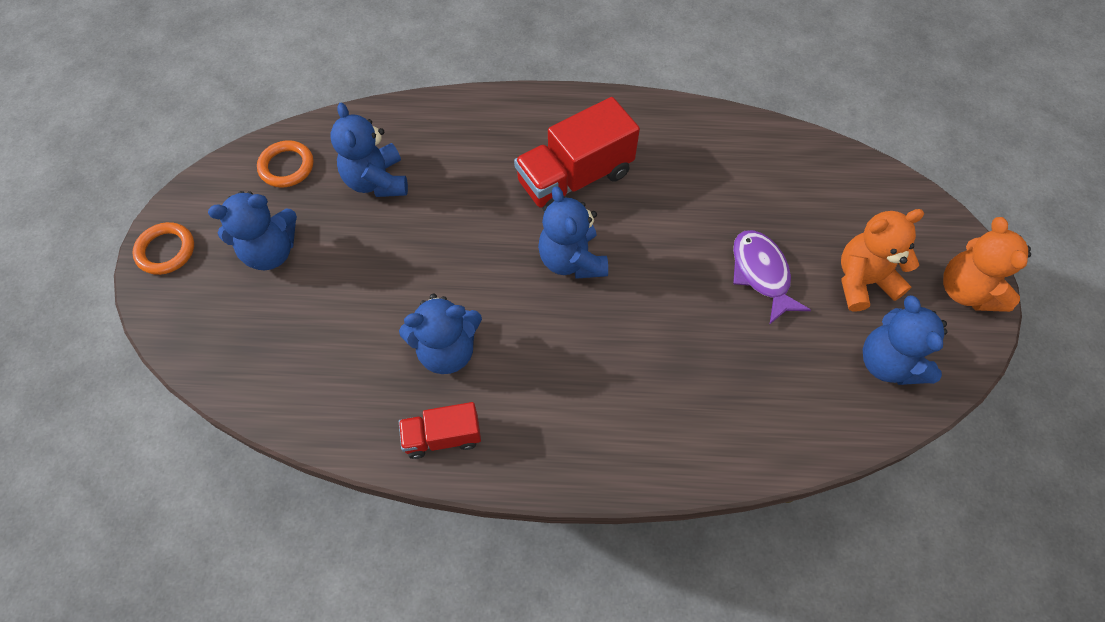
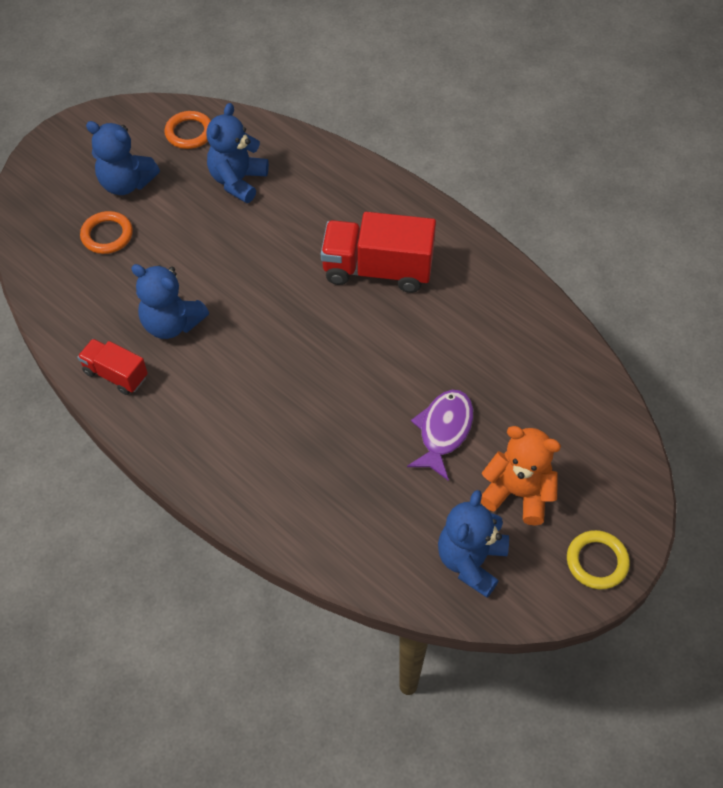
camera: 40 degrees right, 5 degrees down
orange ring [133,222,194,275] -> orange ring moved to [80,211,133,254]
blue teddy bear [538,186,608,279] -> none
orange teddy bear [943,217,1031,312] -> yellow ring [567,530,630,590]

